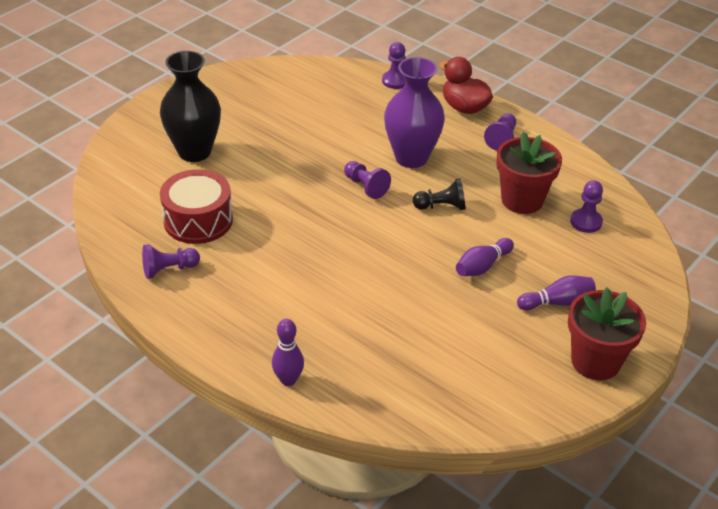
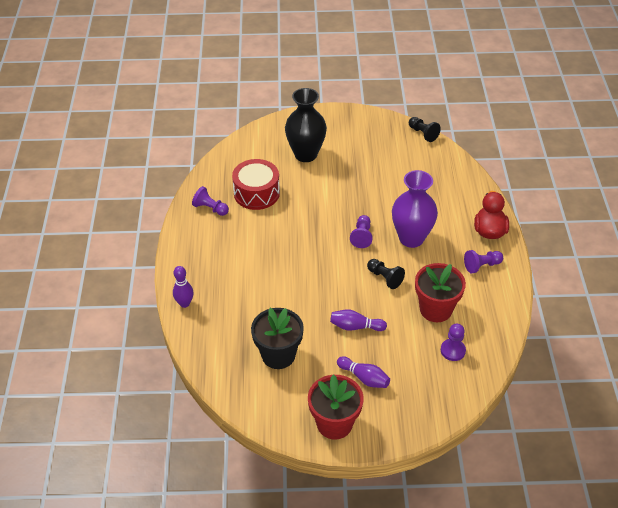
camera: 50 degrees right, 5 degrees up
purple pawn [382,42,406,89] -> none
none -> black flower pot [251,308,304,369]
none -> black pawn [409,117,441,142]

